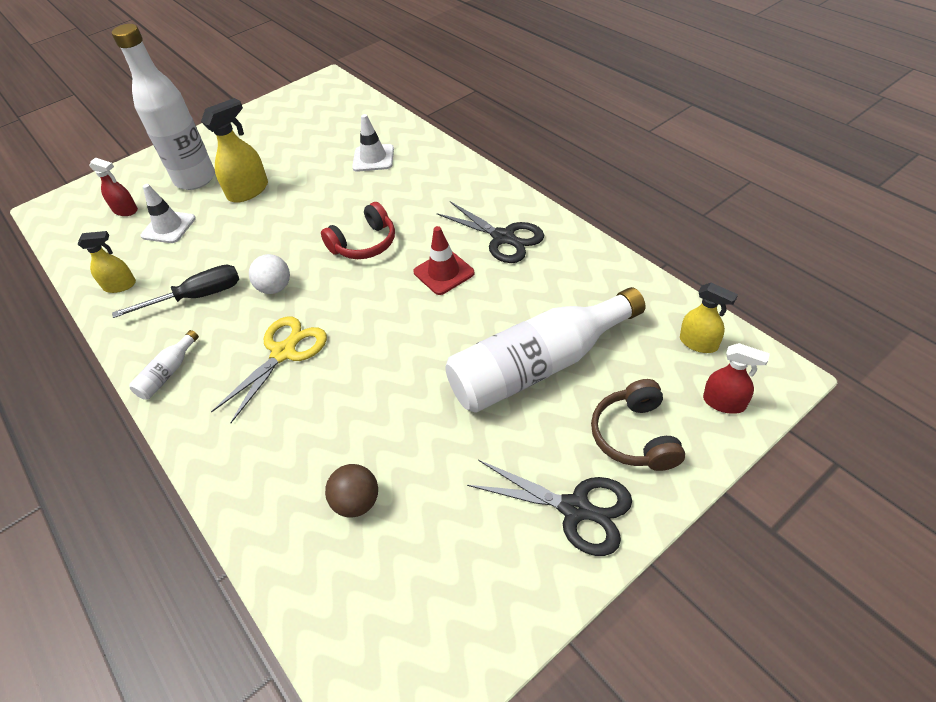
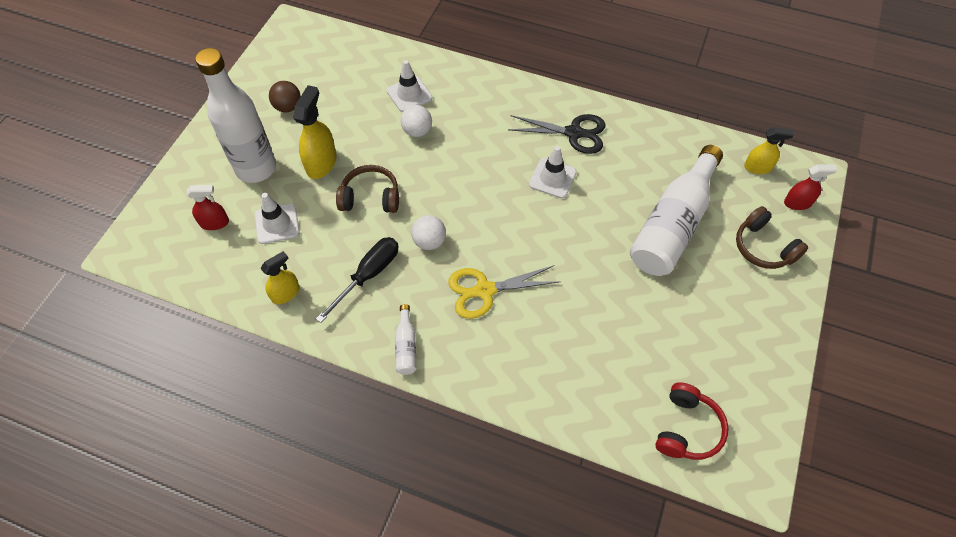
camera: 35 degrees left, 10 degrees up
yellow scissors [211,316,327,423] -> yellow scissors turned 105 degrees counterclockwise [448,265,559,319]
red headphones [321,202,395,259] -> red headphones moved to [655,382,729,460]
brown ball [325,464,378,518] -> brown ball moved to [269,81,301,112]
red traffic cone [413,226,475,295] -> white traffic cone [529,146,577,198]
black scissors [467,460,632,556] -> none
none -> brown headphones [336,165,399,213]
none -> white ball [401,105,432,137]

